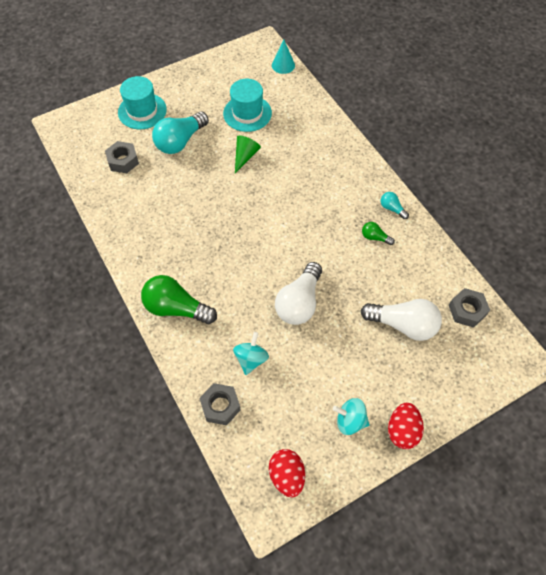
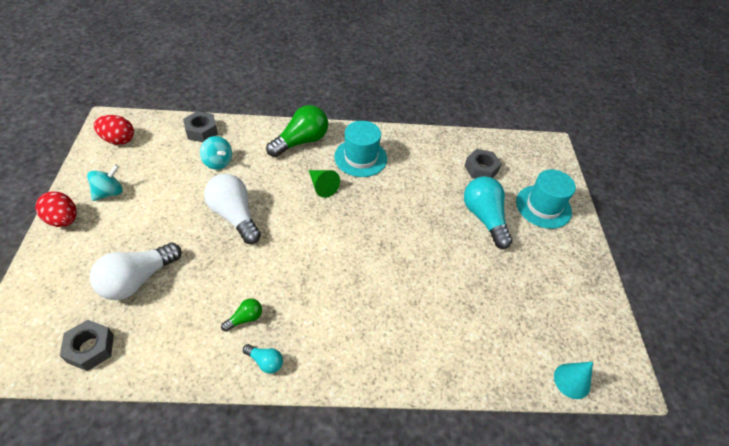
camera: 115 degrees right, 10 degrees down
turquoise hat [223,79,272,132] -> turquoise hat moved to [334,121,387,177]
green cone [235,135,261,173] -> green cone moved to [309,170,340,198]
turquoise light bulb [381,192,409,219] -> turquoise light bulb turned 45 degrees clockwise [243,344,283,374]

